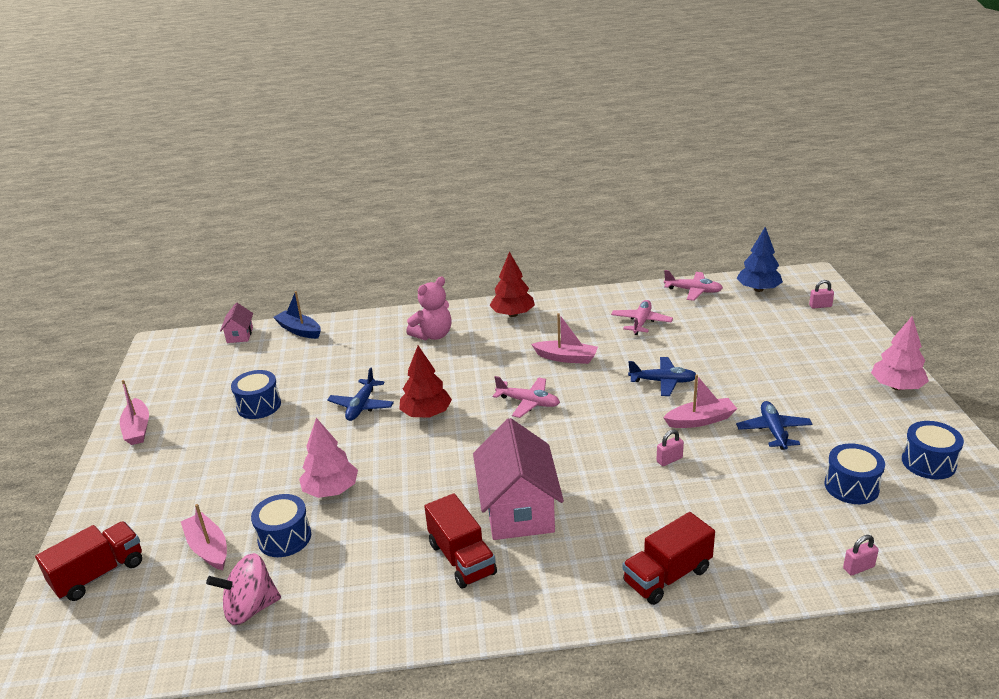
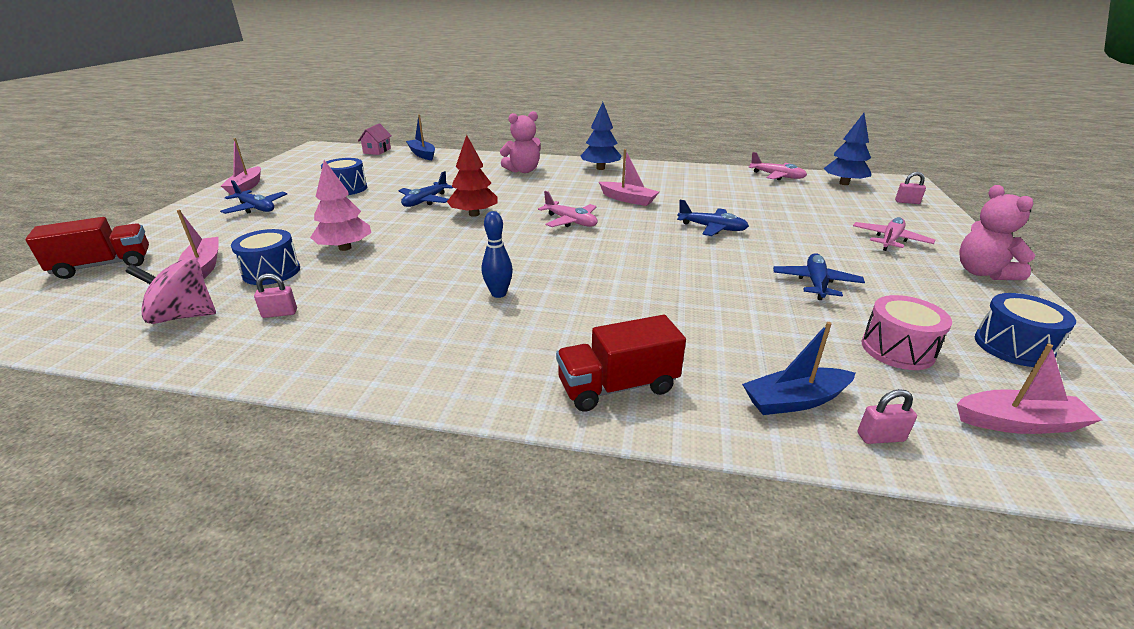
camera: 15 degrees right, 0 degrees up
red truck [424,493,497,589] -> none
pink house [473,418,564,540] -> blue bowling pin [482,211,513,298]
red tree [490,252,535,317] -> blue tree [581,102,622,170]
pink plane [611,300,673,335] -> pink plane moved to [853,217,935,251]
pink padlock [656,430,684,466] -> pink padlock moved to [254,273,297,318]
pink boat [663,374,737,428] -> pink boat moved to [957,344,1102,434]
blue drum [825,443,885,504] -> pink drum [862,295,952,370]
pink tree [871,316,929,390] -> pink teddy bear [959,185,1035,280]
none -> blue plane [220,180,287,214]
none -> blue boat [742,322,856,415]

